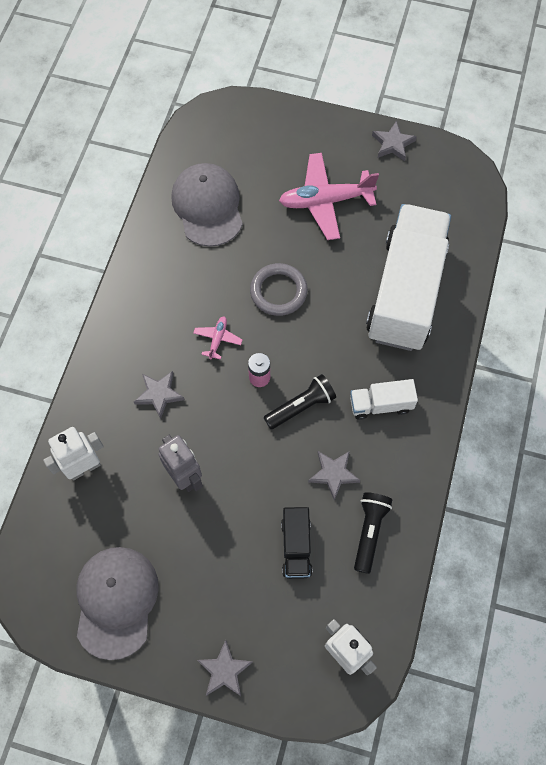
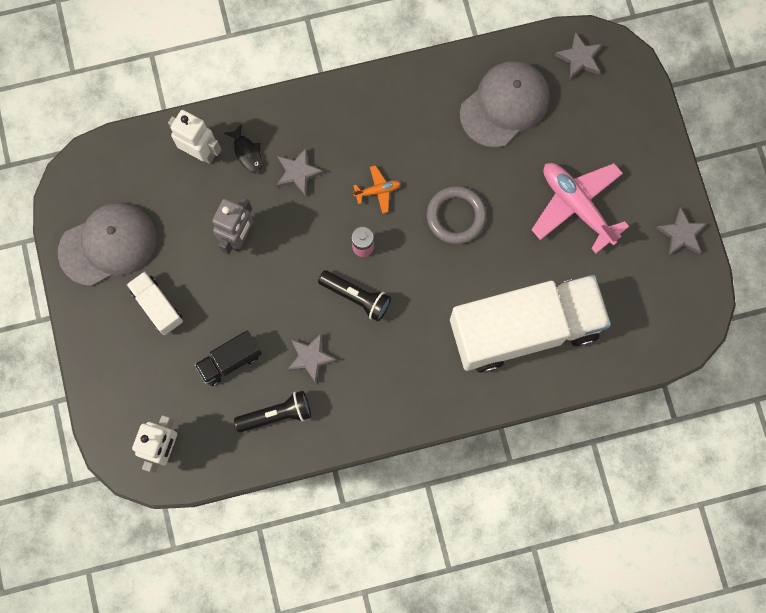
camera: 60 degrees right, 10 degrees up
pink plane [193,317,242,360] -> orange plane [353,165,401,214]
grey star [197,640,253,696] -> grey star moved to [555,33,603,79]
white truck [350,379,418,420] -> white truck moved to [127,271,183,335]
none -> black fish [224,124,263,174]

